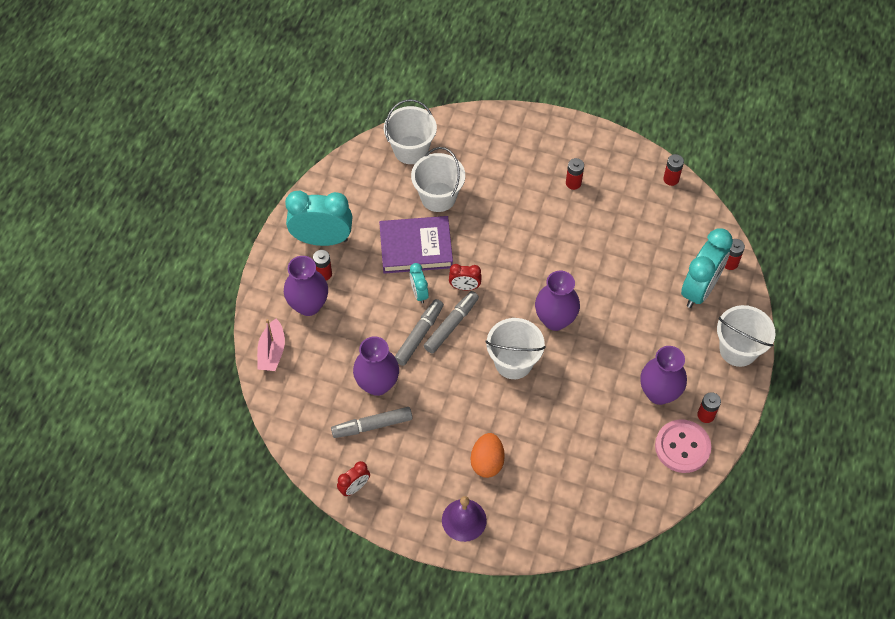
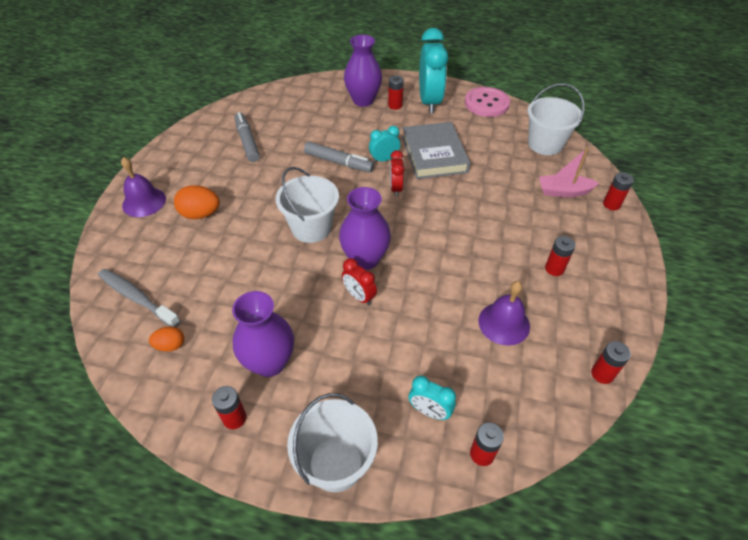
camera: 85 degrees right, 10 degrees down
pink boat [257,319,285,371] -> pink boat moved to [539,148,599,197]
red clock [337,461,370,496] -> red clock moved to [342,258,377,305]
purple vase [353,336,399,396] -> none
purple book [379,216,453,274] -> grey book [402,122,470,179]
white bucket [411,147,465,212] -> none
grey marker [424,291,479,354] -> none
pink button [655,420,711,473] -> pink button moved to [465,87,510,117]
turquoise clock [681,228,733,308] -> turquoise clock [409,376,456,420], size x0.49
none -> grey toothbrush [98,269,181,327]
none -> orange egg [149,326,184,352]
none -> purple bell [478,281,530,346]
none -> red battery [603,172,634,210]

